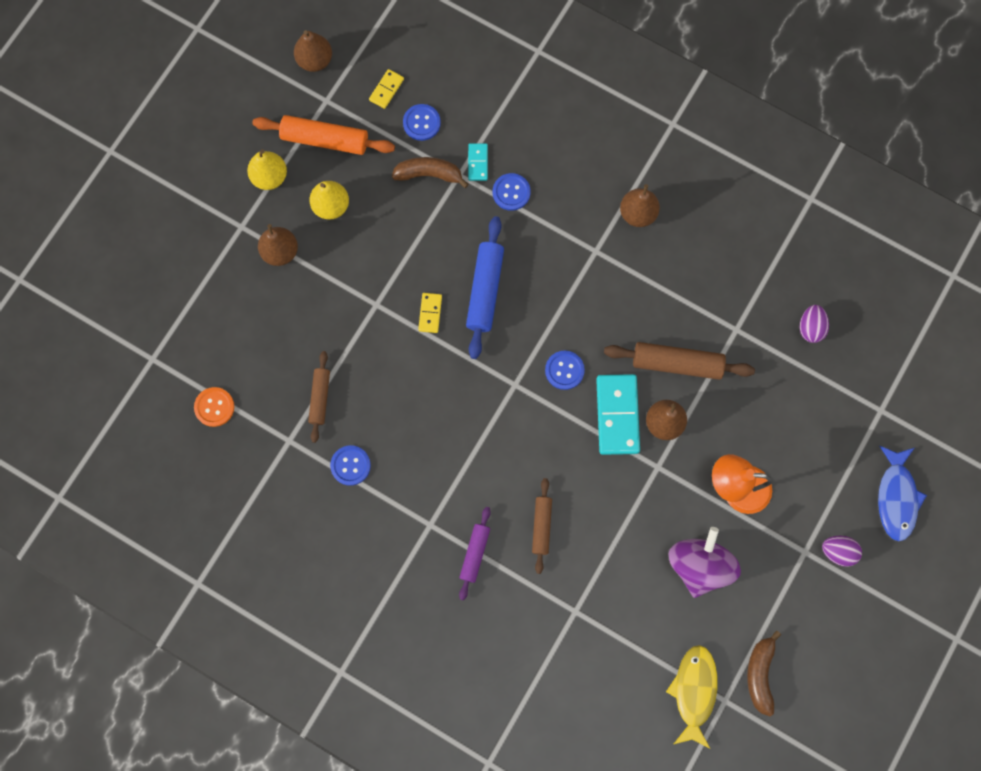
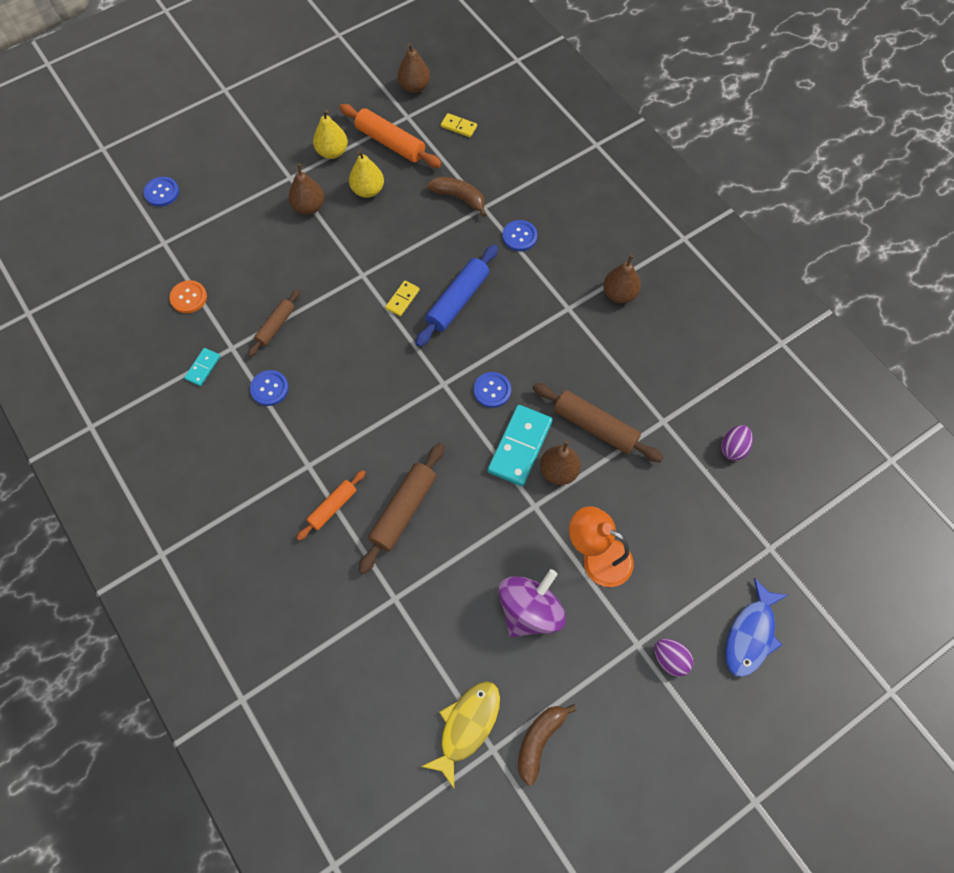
camera: 25 degrees right, 10 degrees down
yellow domino [369,69,404,109] -> yellow domino turned 60 degrees clockwise [441,113,477,137]
blue button [403,104,441,141] -> blue button moved to [144,177,179,207]
purple rolling pin [459,507,491,601] -> orange rolling pin [297,470,366,541]
turquoise domino [468,143,488,181] -> turquoise domino moved to [184,348,220,386]
brown rolling pin [532,478,552,574] -> brown rolling pin [359,443,444,574], size x1.62

